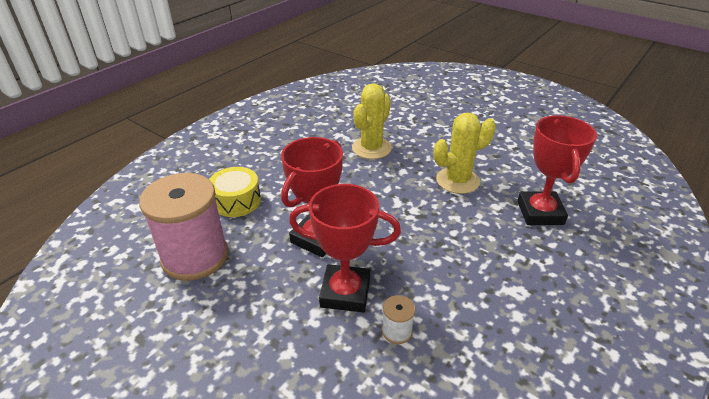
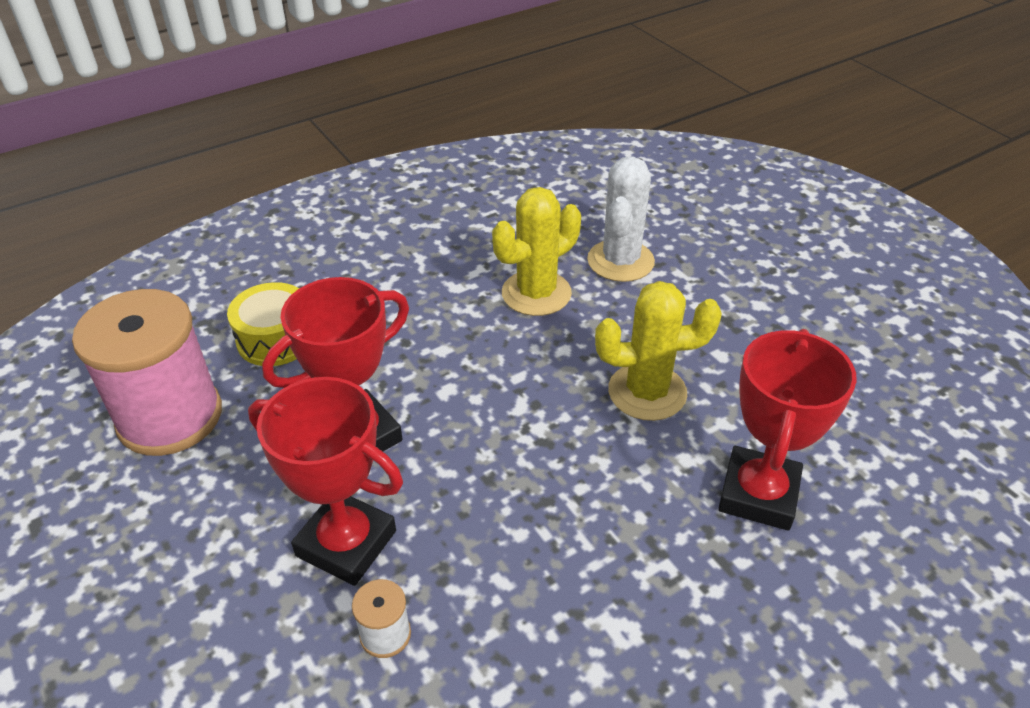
camera: 20 degrees right, 5 degrees up
none -> white cactus [587,156,655,282]

